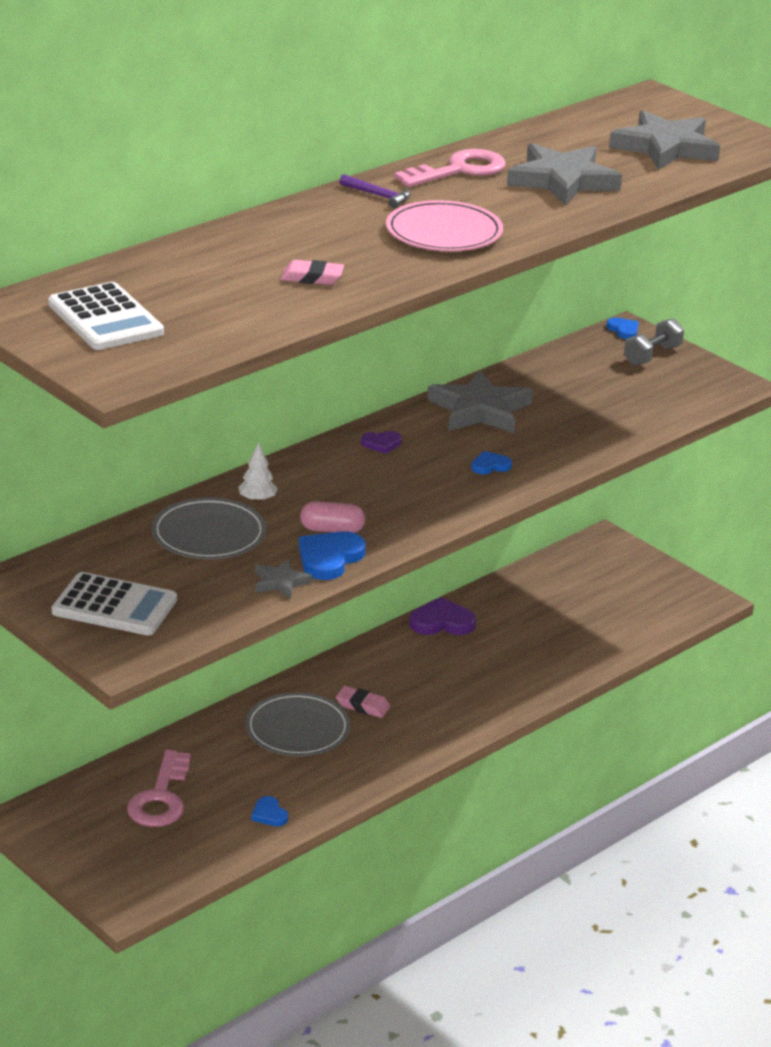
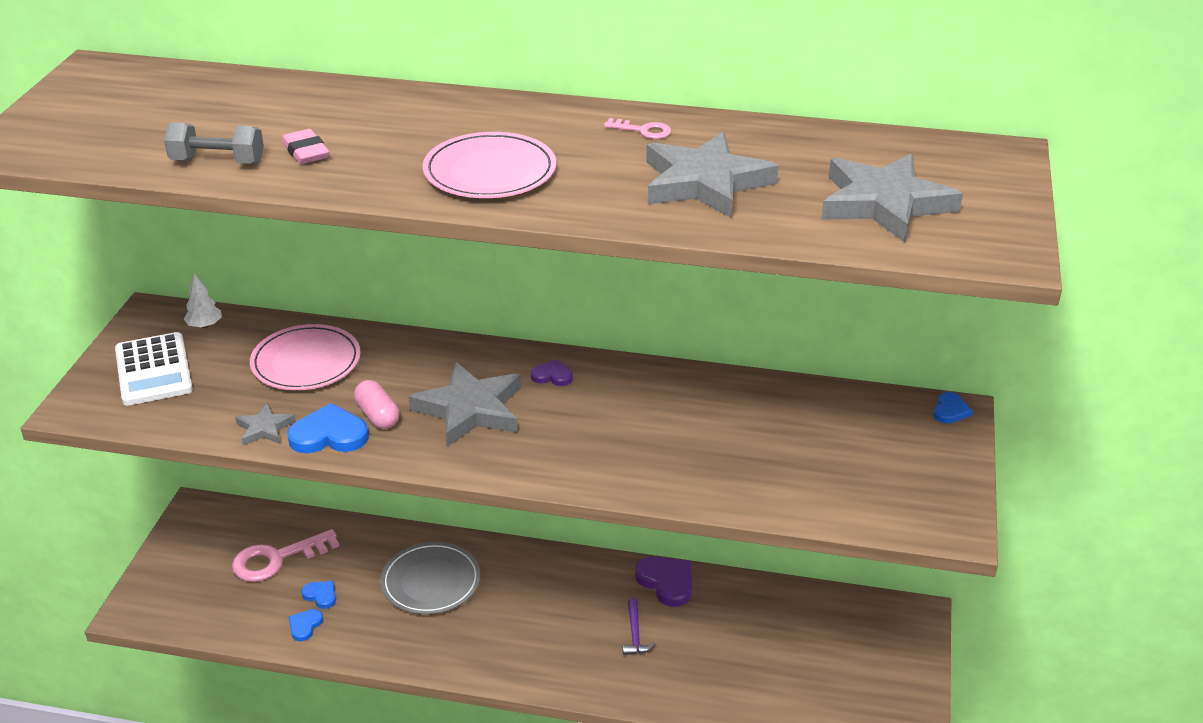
camera: 55 degrees right, 5 degrees up
white calculator [48,282,164,350] -> none
grey plate [152,498,266,559] -> pink plate [250,324,361,390]
white tree [238,442,278,502] -> white tree moved to [183,273,222,328]
pink eraser [336,686,390,718] -> none
purple hammer [339,174,411,208] -> purple hammer moved to [623,598,655,655]
purple heart [361,431,402,454] -> purple heart turned 150 degrees clockwise [531,359,573,386]
pink key [394,149,506,187] -> pink key [604,118,671,139], size x0.49
grey star [427,370,533,433] -> grey star moved to [408,362,521,447]
blue heart [471,451,512,474] -> blue heart moved to [301,581,336,609]
grey dumbbell [624,318,684,366] -> grey dumbbell moved to [164,122,264,164]

